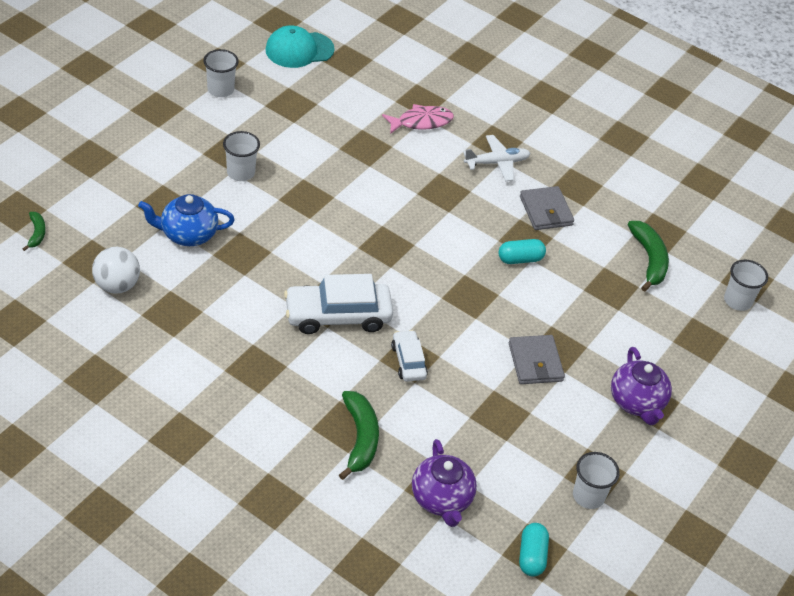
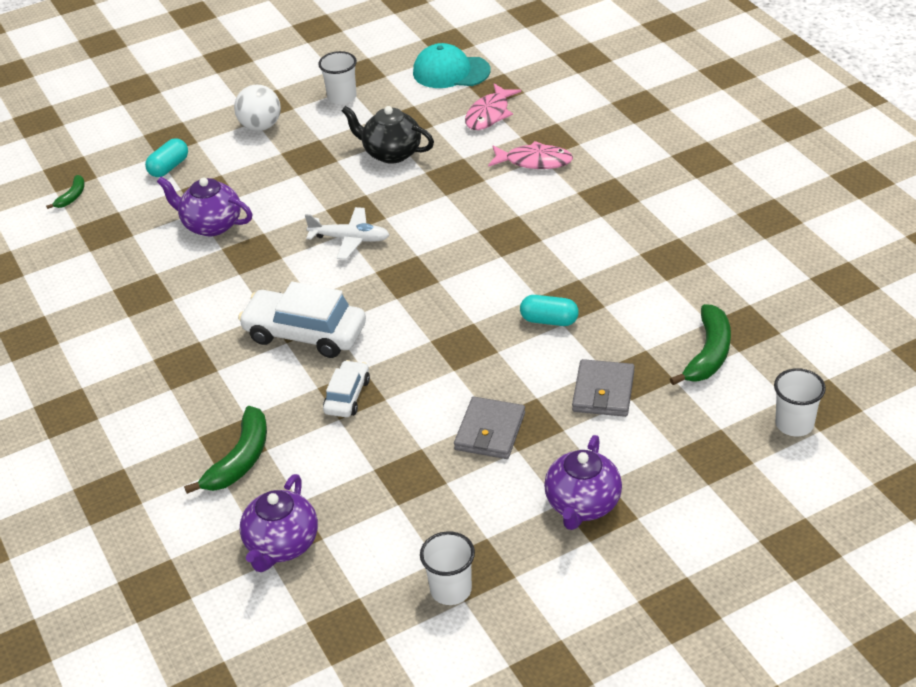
camera: 35 degrees right, 5 degrees down
white ball [92,247,140,294] -> white ball moved to [234,85,281,131]
blue teapot [138,194,235,246] -> purple teapot [157,177,252,236]
white cup [223,131,260,181] -> none
white plane [463,135,531,181] -> white plane moved to [305,207,390,260]
turquoise capsule [519,523,549,577] -> turquoise capsule moved to [145,138,188,177]
grey wallet [520,186,574,230] -> grey wallet moved to [572,359,635,417]
none -> black teapot [341,106,434,164]
none -> pink fish [465,83,521,130]

